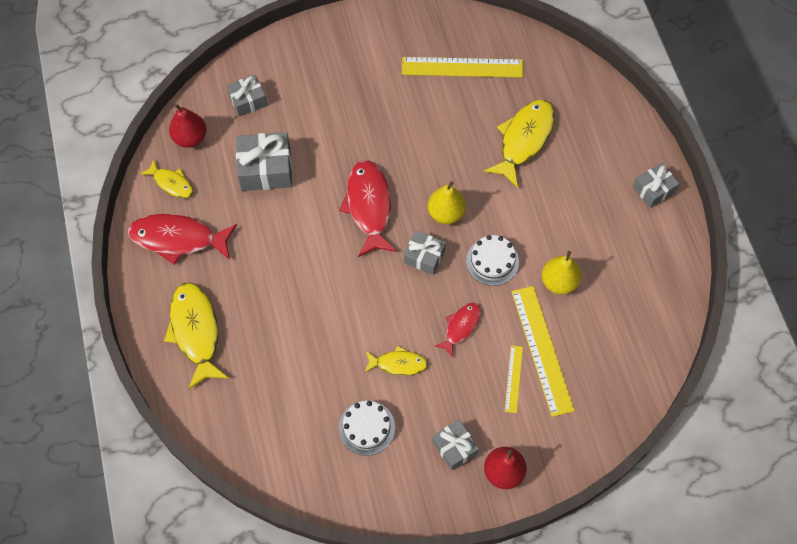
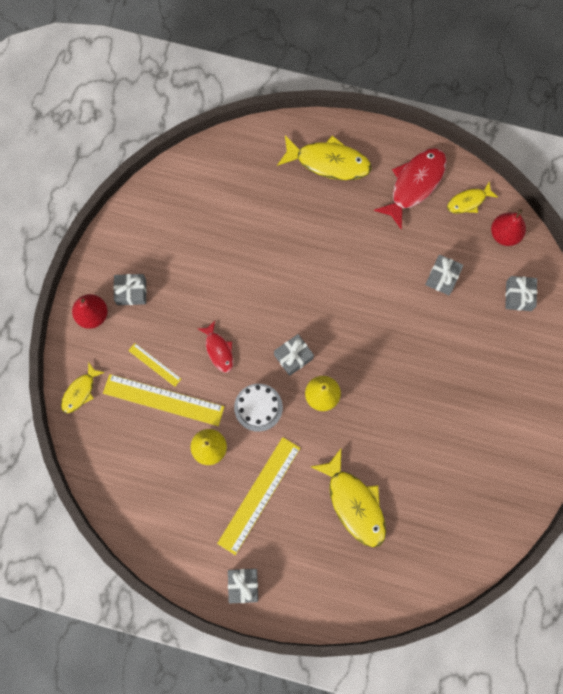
camera: 120 degrees right, 10 degrees up
grey gift [236,132,292,191] -> grey gift [425,255,464,295], size x0.62
red fish [339,160,397,257] -> none
white cake [339,400,395,456] -> none
yellow fish [364,346,428,376] -> yellow fish moved to [61,362,105,414]
yellow ruler [402,57,524,78] -> yellow ruler moved to [217,437,300,555]

